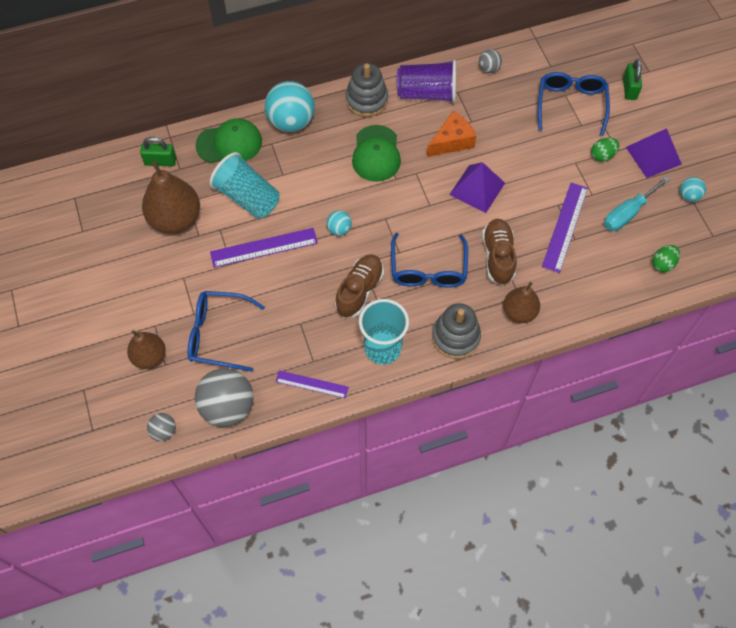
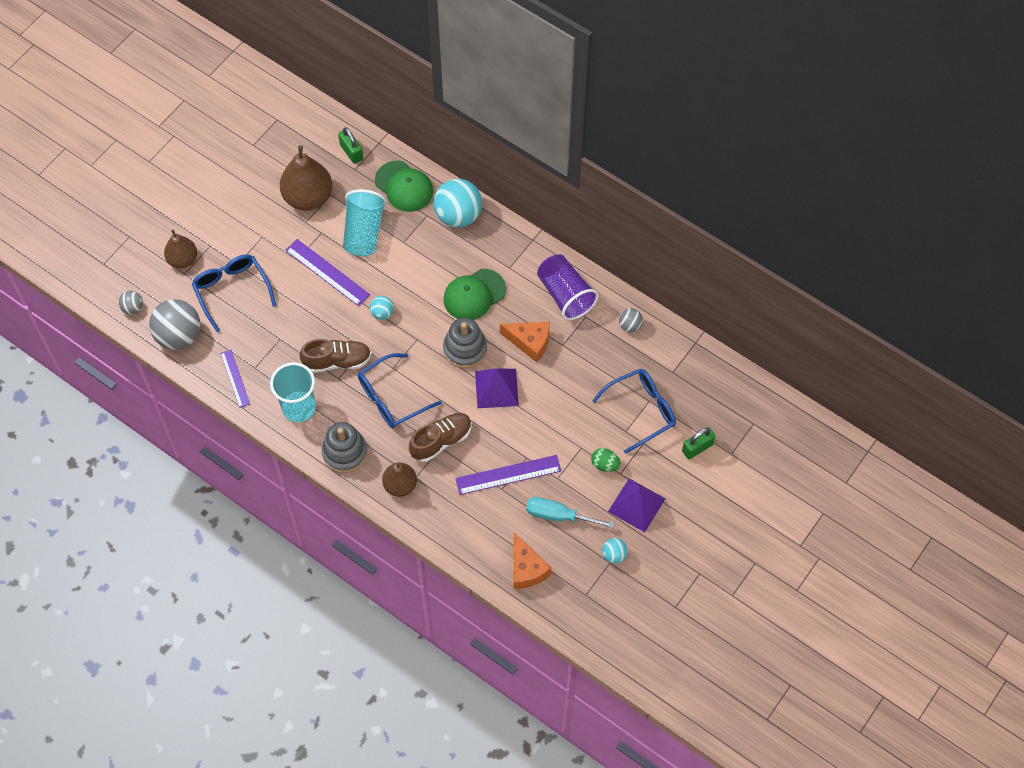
camera: 55 degrees right, 0 degrees up
grey stacking toy [346,63,388,117] -> grey stacking toy moved to [443,318,487,369]
green egg [652,245,680,272] -> orange cheese [514,532,551,589]

